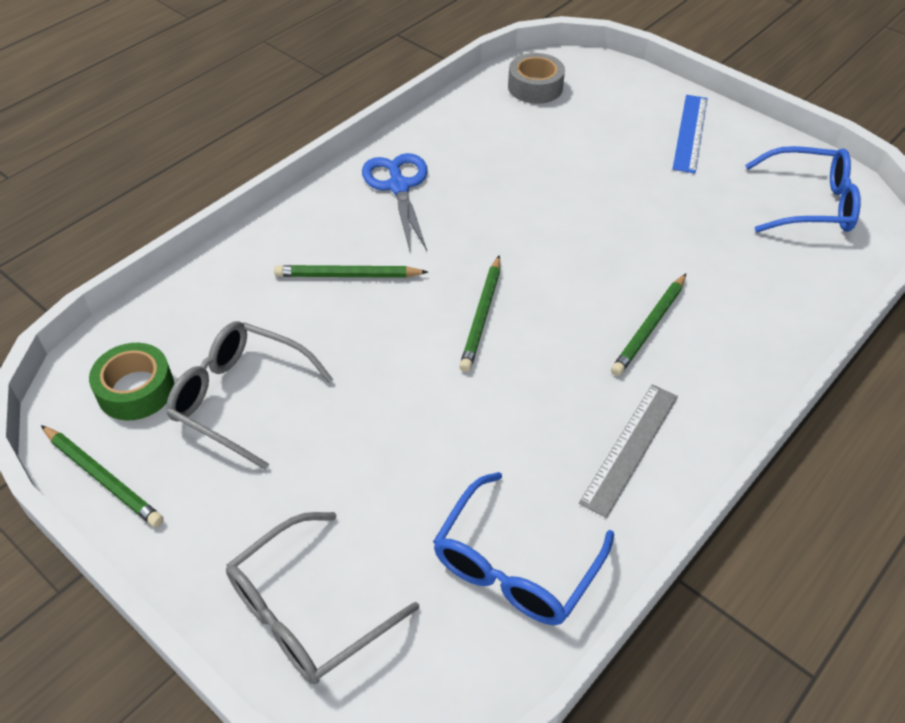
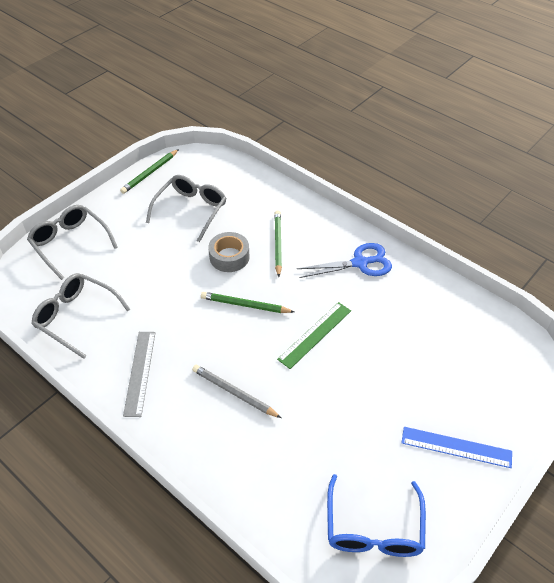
camera: 90 degrees right, 0 degrees up
green tape [89,343,174,421] -> none
blue glasses [433,472,614,625] -> grey glasses [31,273,130,359]
grey tape [508,53,565,104] -> grey tape moved to [208,232,250,272]
grey ruler [579,384,678,518] -> grey ruler turned 60 degrees clockwise [123,332,155,417]
green pencil [611,274,686,376] -> grey pencil [192,365,281,418]
none -> green ruler [277,302,351,369]

